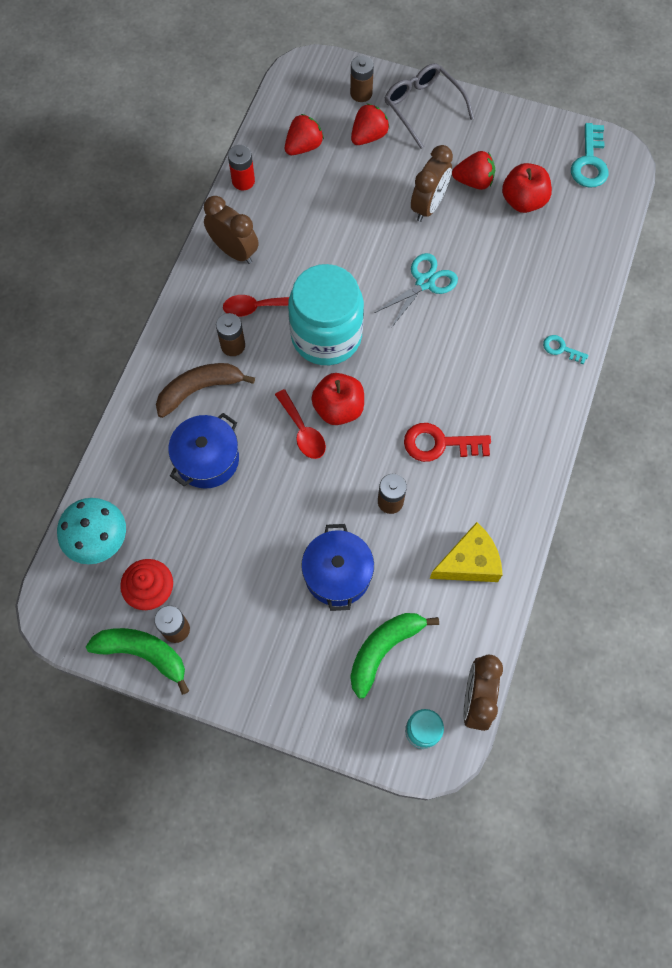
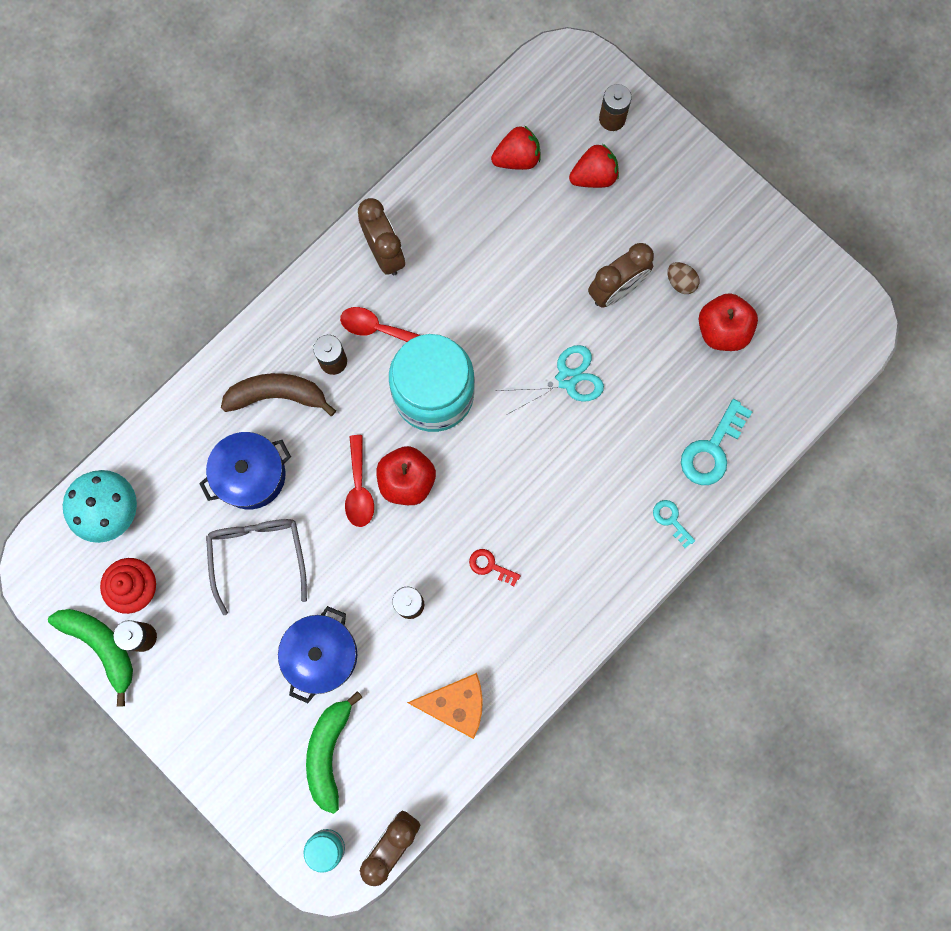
camera: 25 degrees right, 10 degrees up
red battery [228,145,255,190] -> none
green banana [350,613,439,698] -> green banana turned 60 degrees counterclockwise [306,691,363,814]
grey glasses [385,63,474,149] -> grey glasses moved to [206,519,307,615]
red key [404,423,491,462] -> red key [469,549,521,586], size x0.55
yellow cheese [430,522,503,582] -> orange cheese [407,673,483,739]
red strawberry [452,151,495,190] -> brown egg [667,262,699,294]
turquoise key [571,123,608,188] -> turquoise key moved to [681,399,753,485]

